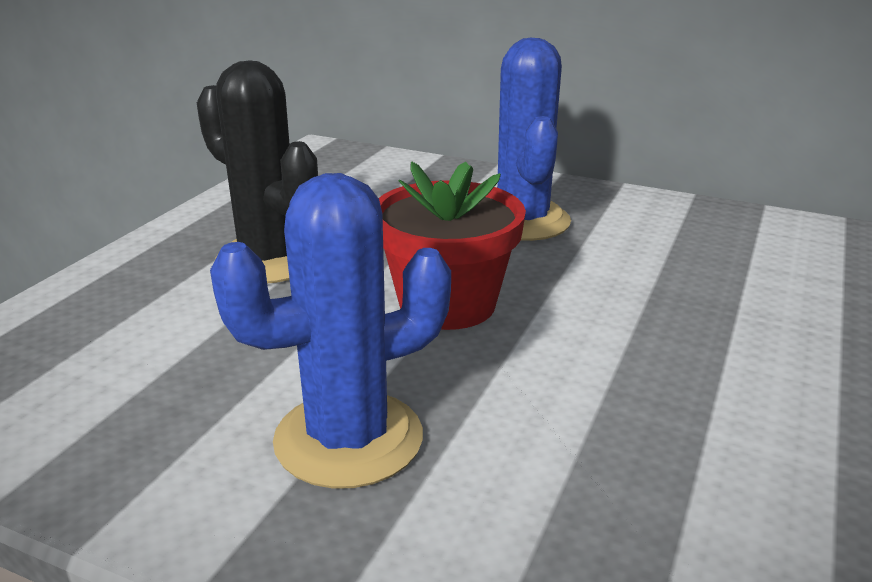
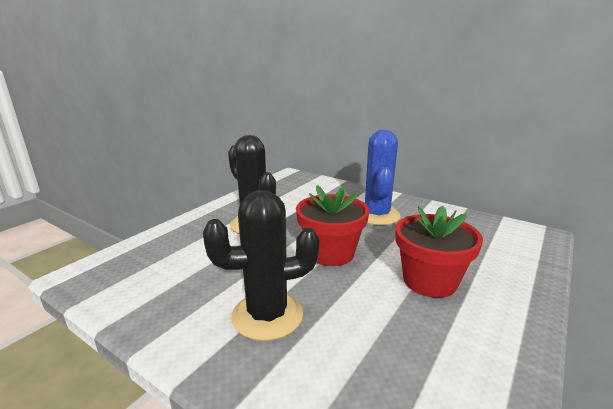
camera: 10 degrees right, 5 degrees down
blue cactus [210,173,451,489] -> black cactus [203,190,319,341]
none -> red flower pot [396,206,483,298]

